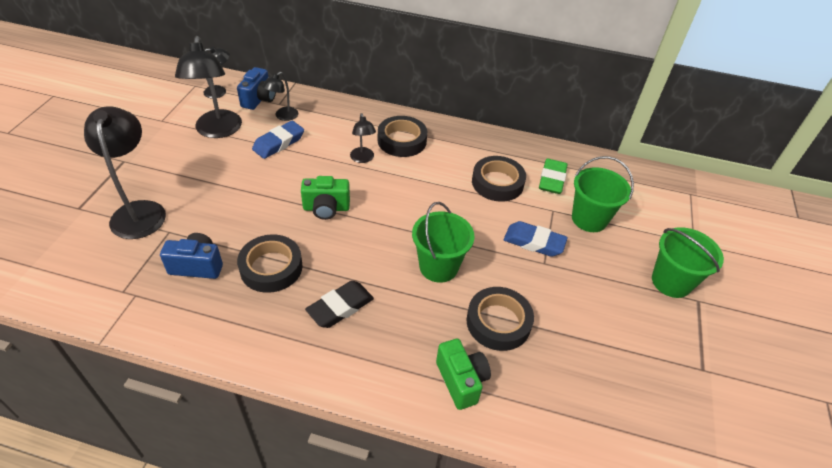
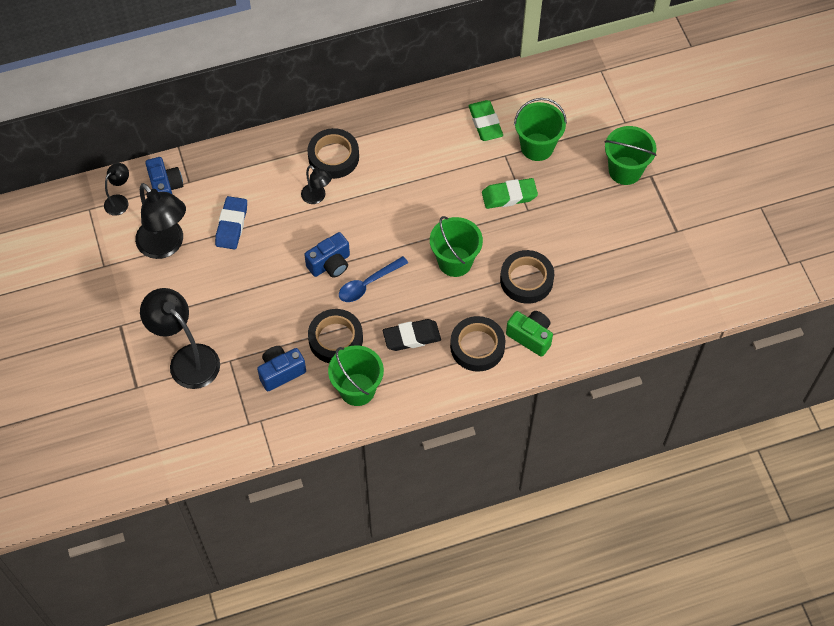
camera: 30 degrees left, 15 degrees up
black lamp [262,72,298,121] -> none
green camera [301,176,350,220] -> blue camera [304,232,350,278]
black eraser [305,281,374,328] -> black eraser turned 60 degrees clockwise [383,319,441,351]
black tape [472,156,526,202] -> black tape moved to [450,316,505,372]
blue eraser [504,221,568,257] -> green eraser [482,178,538,209]
none -> green bucket [328,345,384,406]
none -> blue spoon [339,256,408,302]

